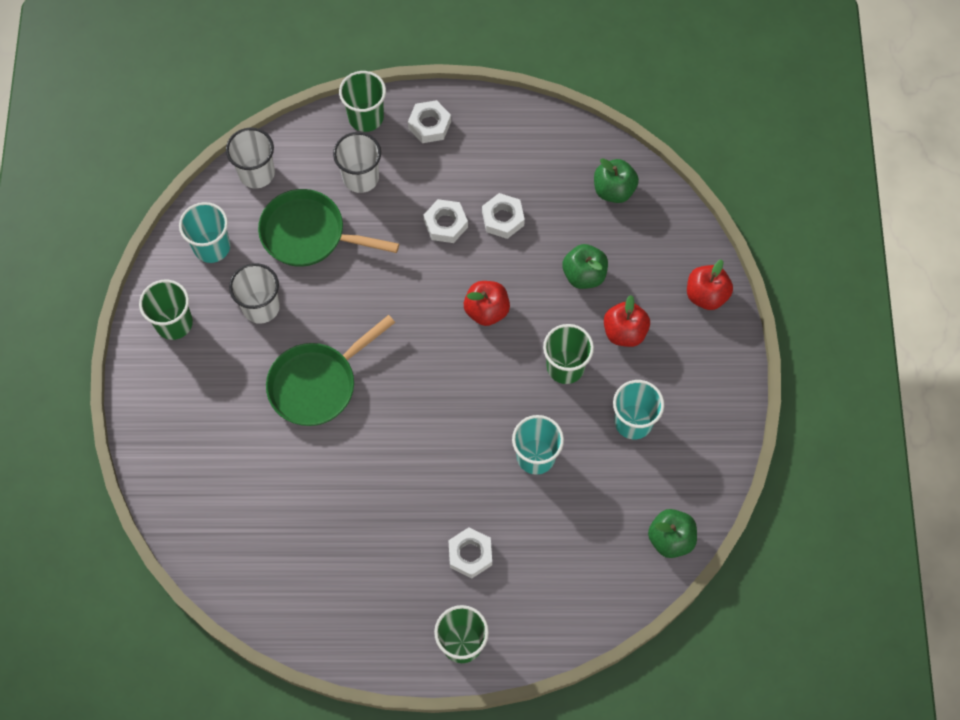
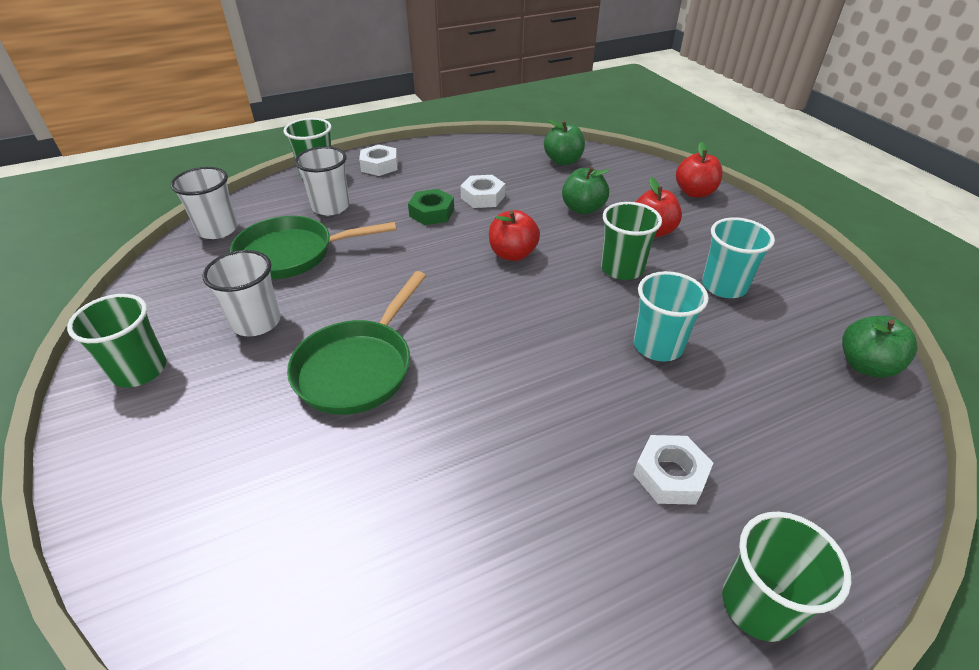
camera: 25 degrees left, 25 degrees down
turquoise cup [179,202,230,263] -> none
white nut [423,199,468,243] -> green nut [408,189,454,225]

